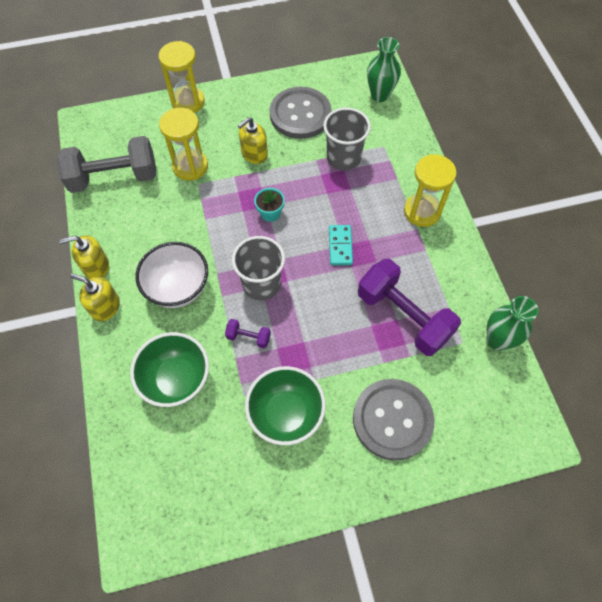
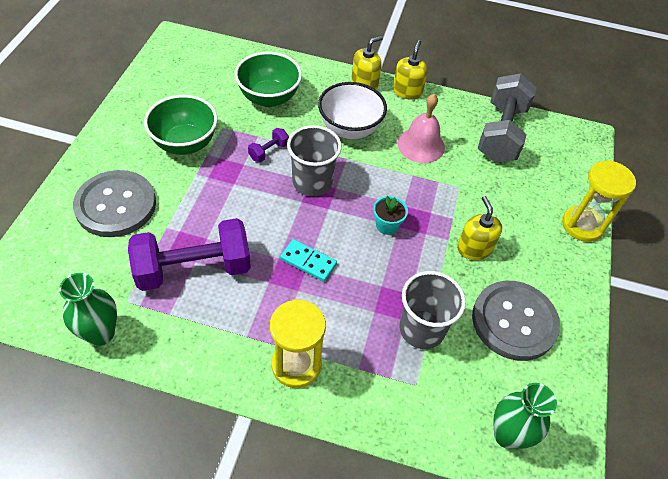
camera: 115 degrees right, 10 degrees down
yellow hourglass [159,108,208,181] -> none
none -> pink bell [397,94,445,163]

